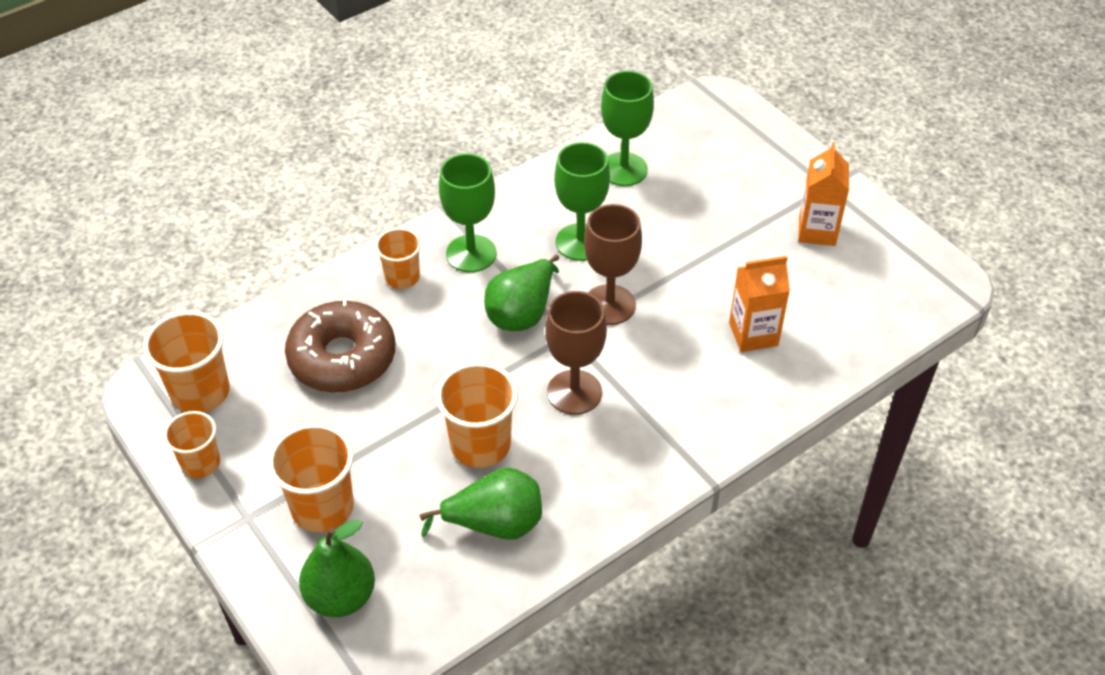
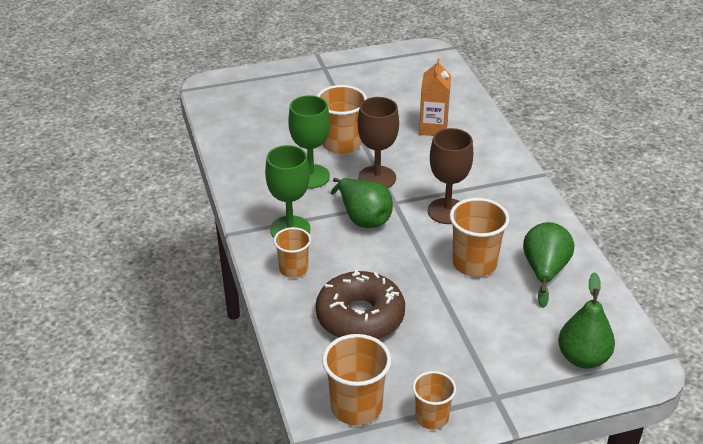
camera: 70 degrees left, 10 degrees down
orange cup [268,424,354,532] -> orange cup moved to [317,85,367,154]
green goblet [601,71,654,186] -> none
orange carton [798,142,849,246] -> none

